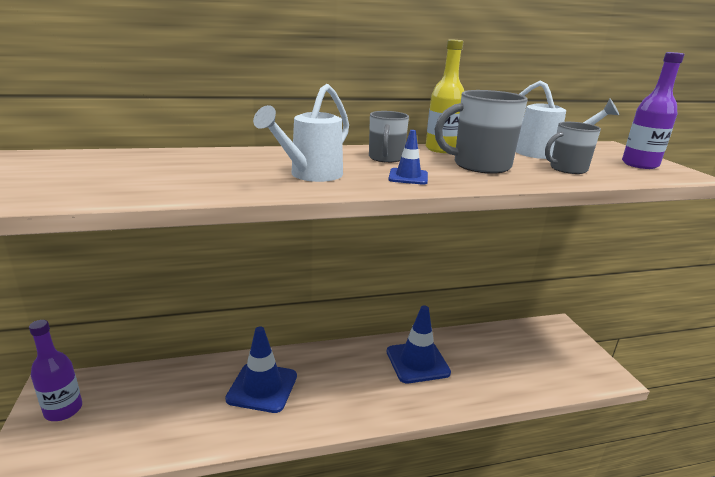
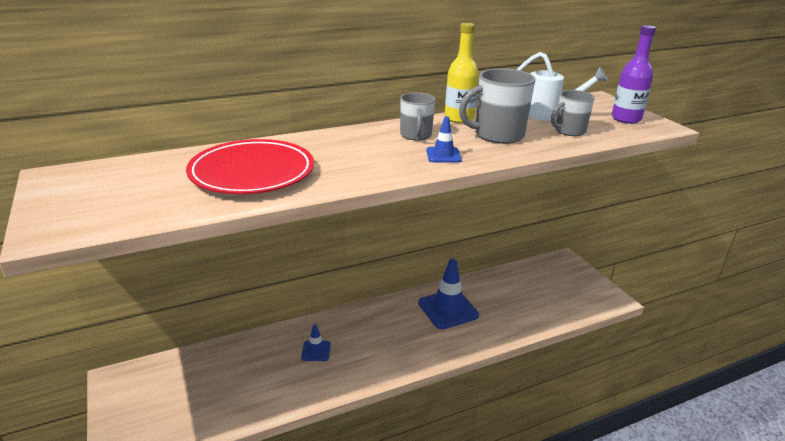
camera: 10 degrees left, 5 degrees up
purple bottle [29,320,82,421] -> none
blue traffic cone [225,326,297,413] -> blue traffic cone [301,324,331,361], size x0.51
white watering can [253,84,349,182] -> none
none -> red plate [186,139,314,194]

